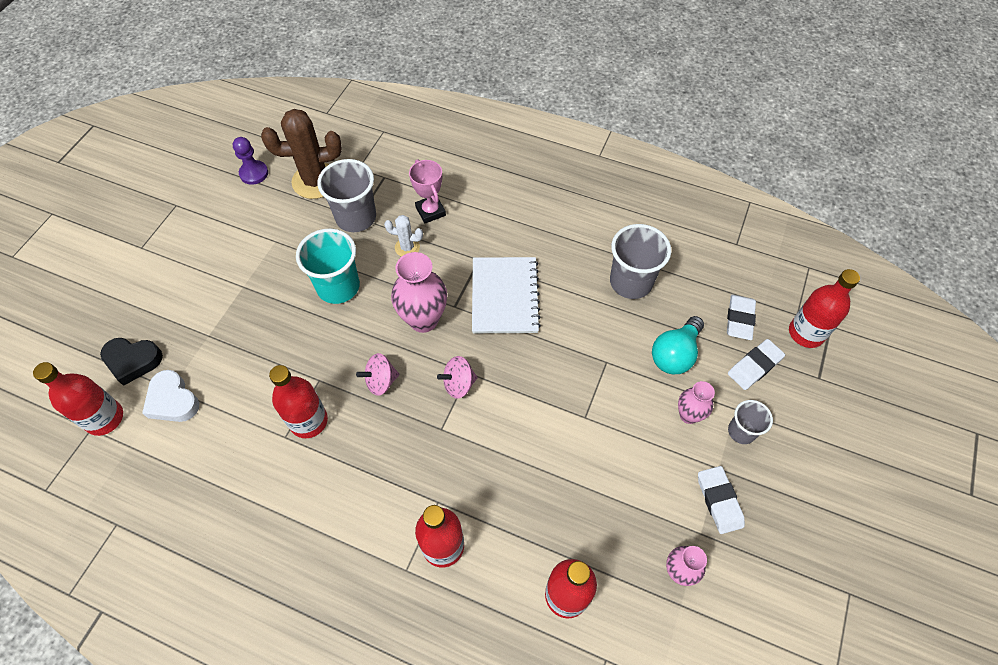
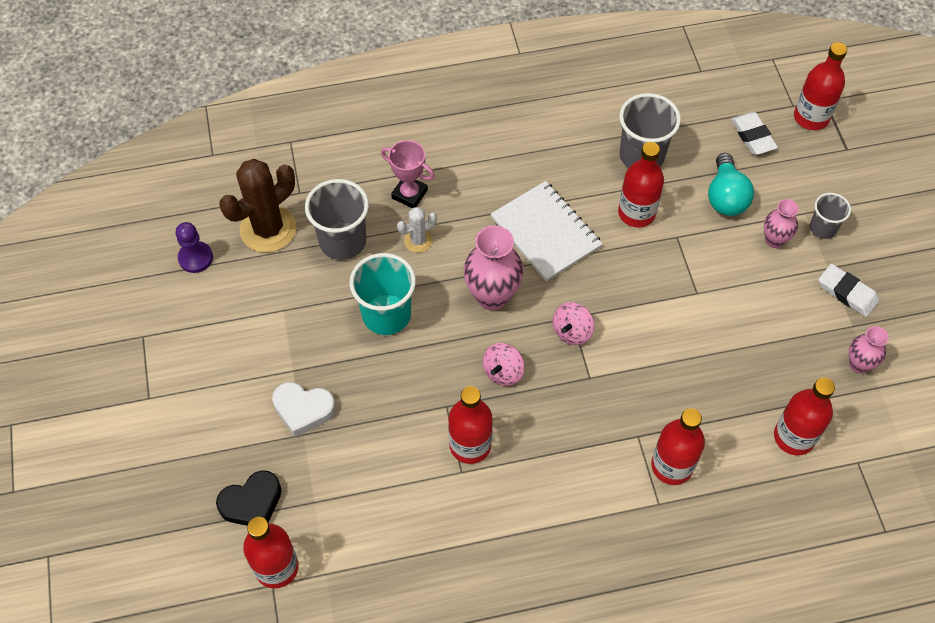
camera: 35 degrees left, 0 degrees up
white heart [142,370,199,422] -> white heart moved to [272,382,336,437]
white eraser [728,339,785,390] -> none
none -> red bottle [618,142,664,227]

